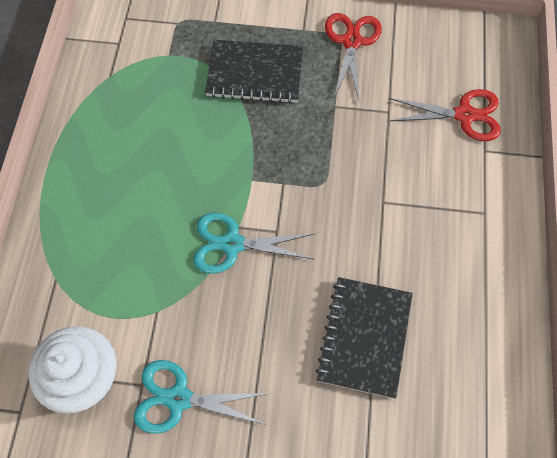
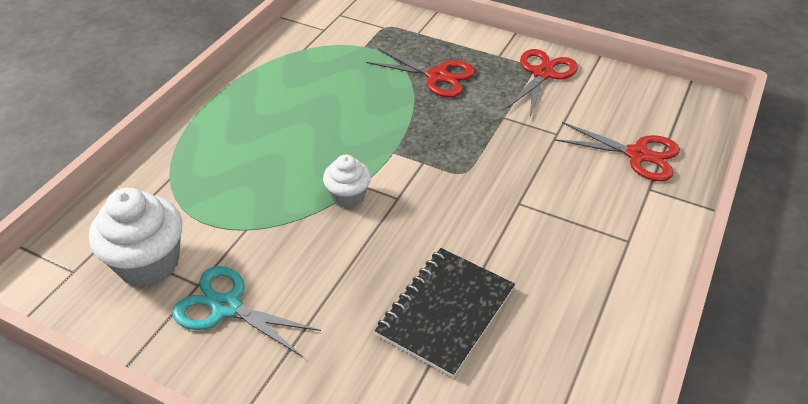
camera: 20 degrees right, 20 degrees down
turquoise scissors [193,213,315,274] -> white cupcake [323,155,371,208]
black notebook [205,40,303,104] -> red scissors [366,48,475,97]

